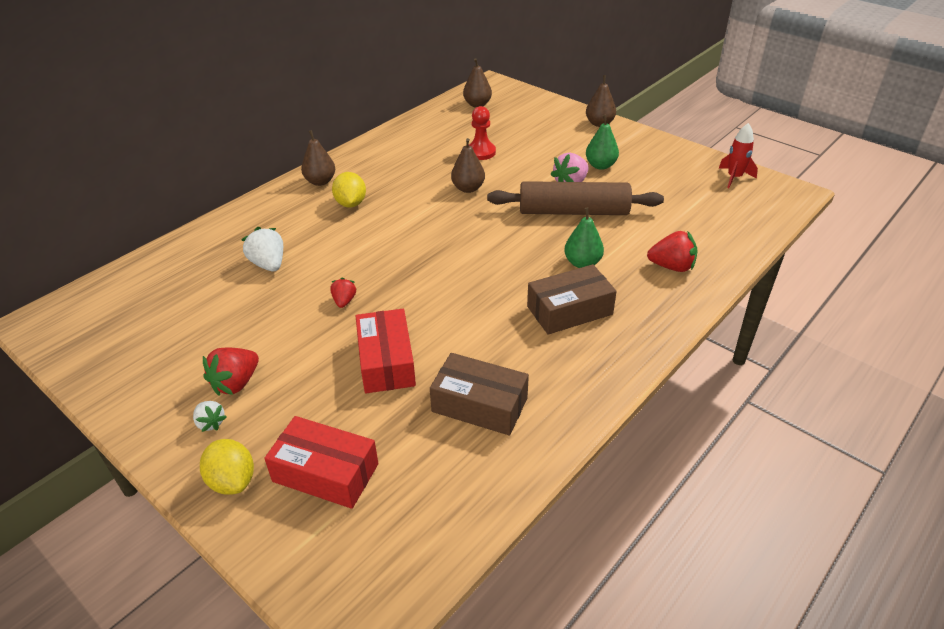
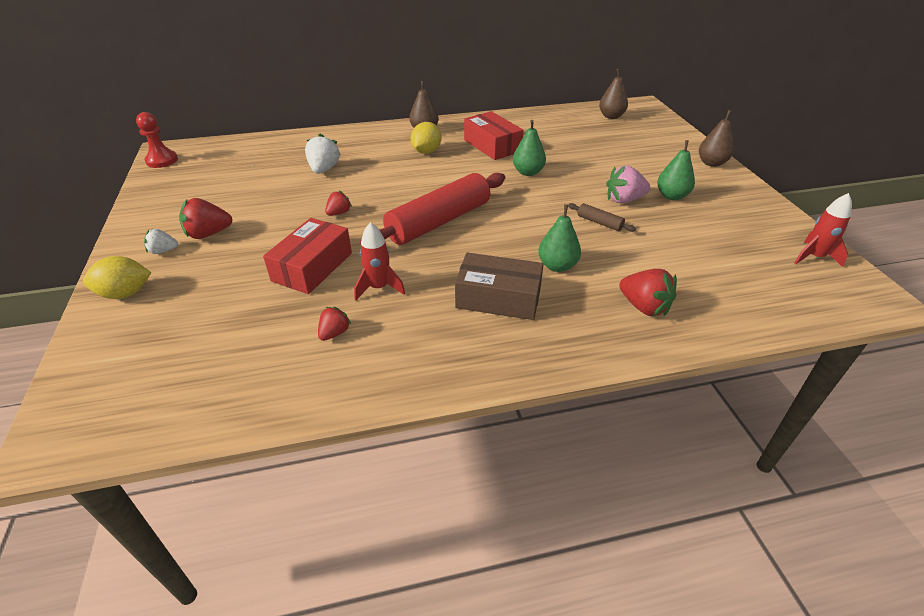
camera: 35 degrees right, 0 degrees up
white strawberry [193,401,227,432] -> white strawberry turned 90 degrees clockwise [144,229,178,254]
yellow lemon [200,439,254,495] -> yellow lemon turned 75 degrees clockwise [83,256,151,299]
red box [264,416,378,509] -> red box moved to [464,111,524,160]
brown box [430,353,529,436] -> red strawberry [318,307,351,341]
brown pear [451,138,485,193] -> green pear [513,120,546,176]
red pawn [469,106,496,160] -> red pawn moved to [136,112,178,168]
brown rolling pin [487,181,664,215] -> brown rolling pin [568,203,636,232], size x0.40
none -> red rocket [354,222,405,300]
none -> red rolling pin [360,173,505,245]

